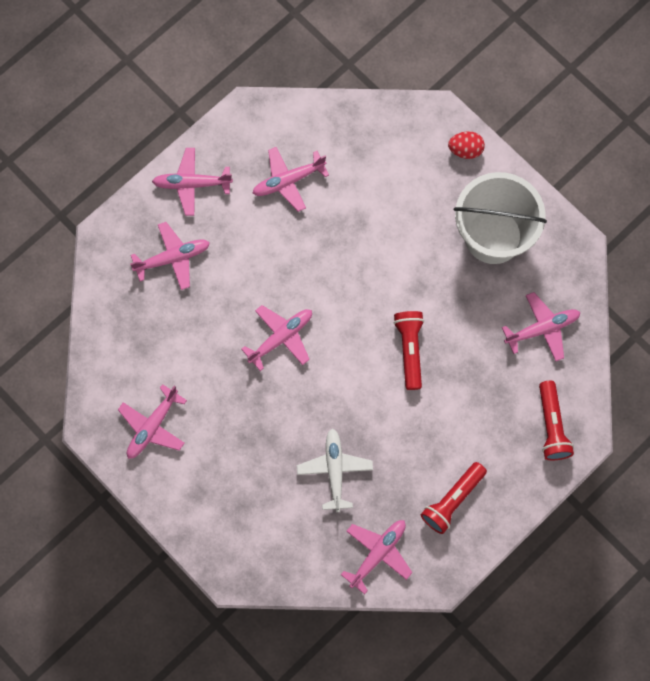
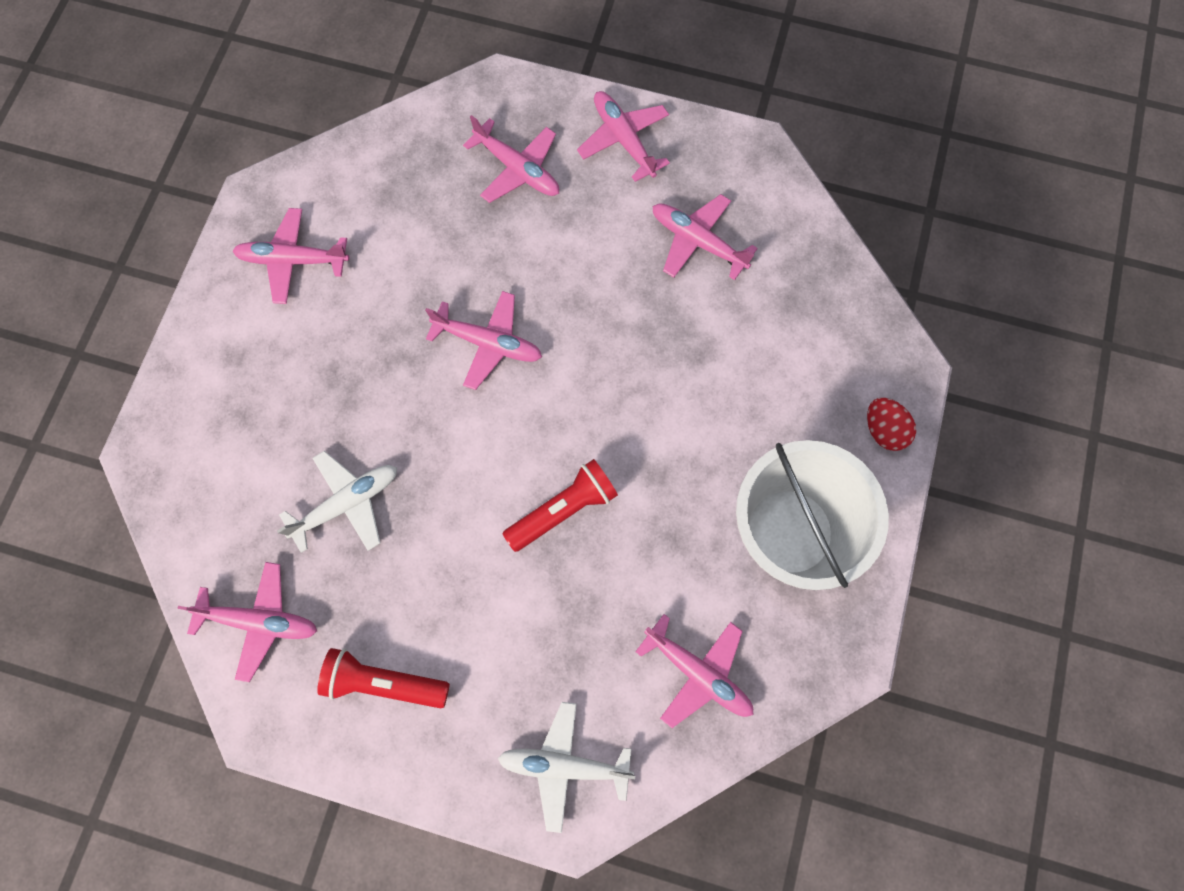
camera: 60 degrees right, 0 degrees up
red flashlight [539,381,574,460] -> white plane [498,702,635,833]

